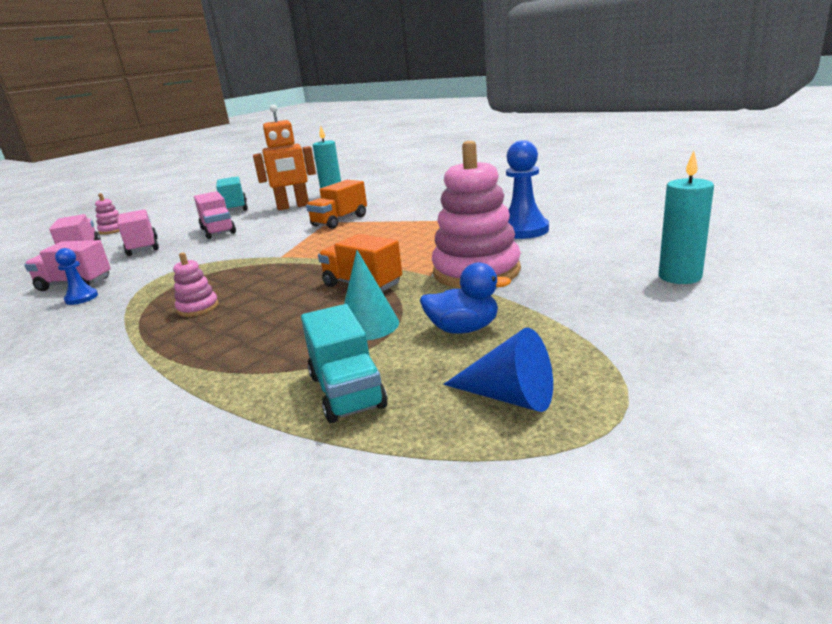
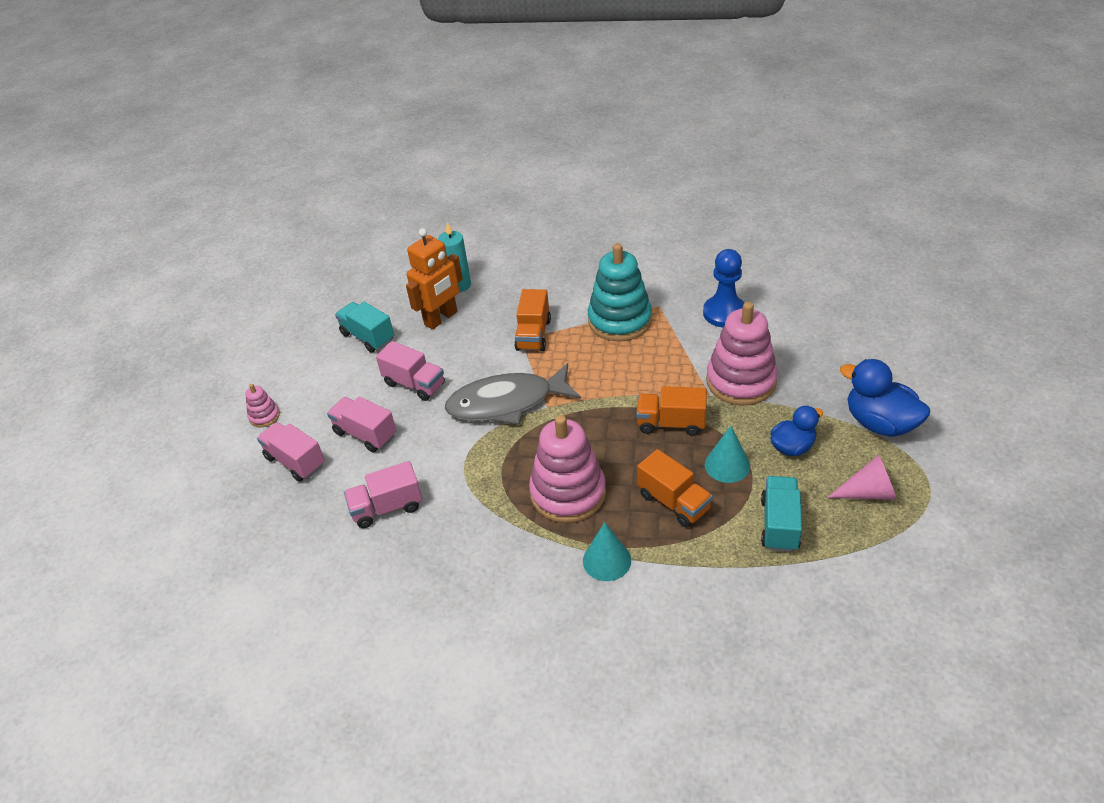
camera: 30 degrees left, 20 degrees up
blue pawn [55,248,98,305] -> none
pink stacking toy [173,252,219,317] -> pink stacking toy [529,415,606,523], size x2.21
turquoise truck [301,304,387,423] -> turquoise truck turned 120 degrees counterclockwise [761,476,802,552]
blue cone [443,328,553,412] -> pink cone [827,455,897,500]
turquoise candle [659,151,714,284] -> none
none -> grey fish [444,363,581,425]
none -> turquoise cone [583,522,631,581]
none -> turquoise stacking toy [588,243,652,342]
none -> orange truck [637,449,713,528]
none -> blue duck [840,359,930,437]

